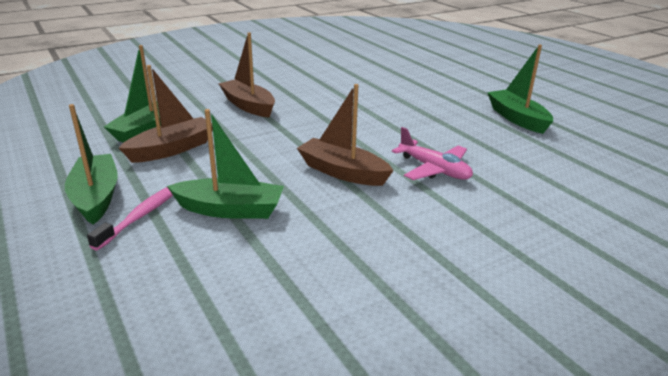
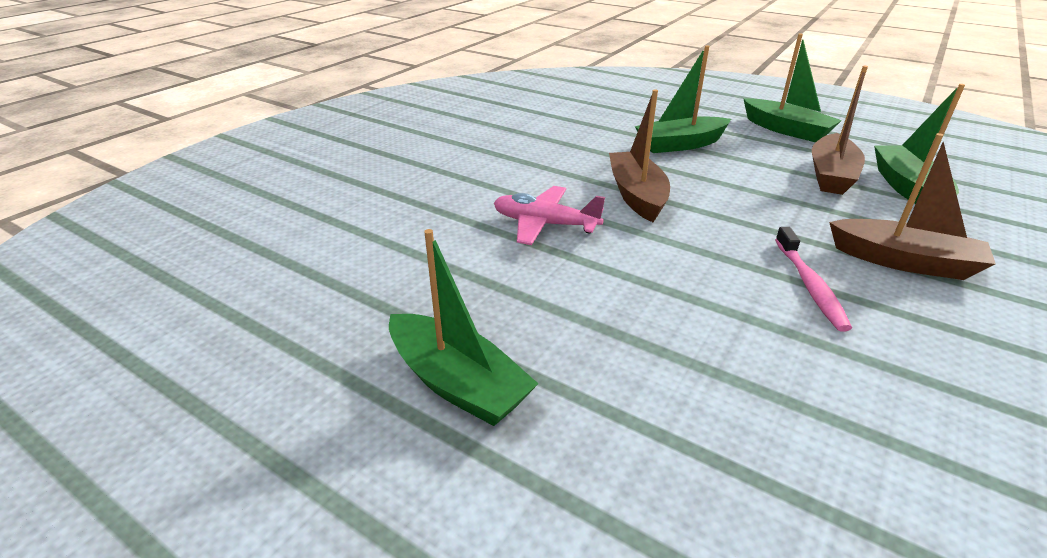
camera: 155 degrees right, 5 degrees up
pink toothbrush [87,187,173,250] -> pink toothbrush moved to [775,227,852,332]
brown boat [297,84,394,186] -> brown boat turned 105 degrees counterclockwise [609,89,670,222]

